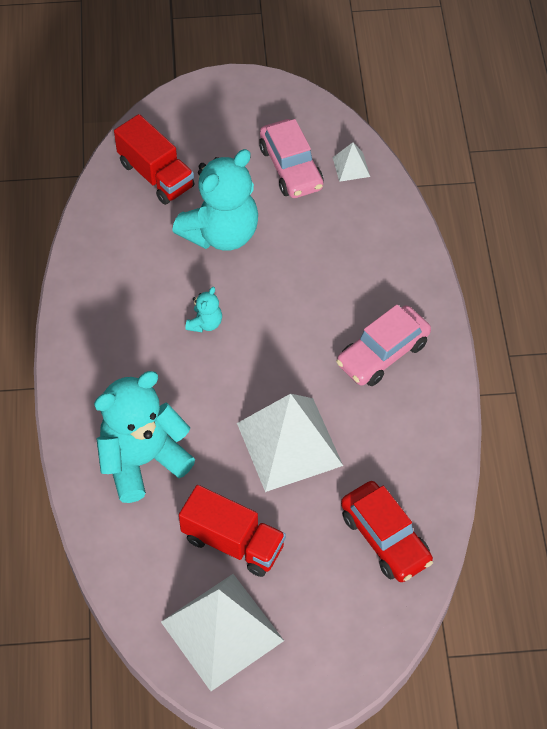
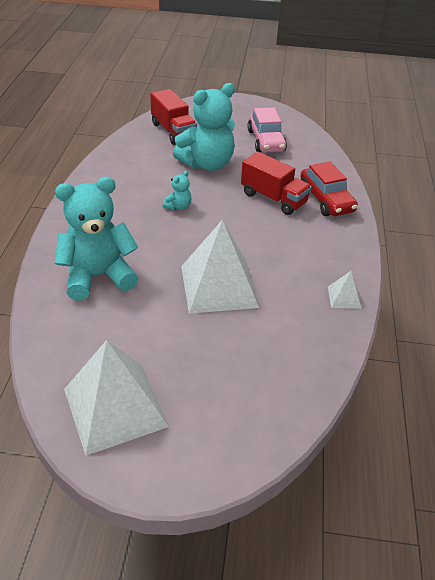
camera: 10 degrees right, 15 degrees down
red truck [179,485,286,577] -> red truck moved to [241,152,312,215]
white pyramid [333,142,370,182] -> white pyramid moved to [328,271,361,309]
pink car [336,305,431,386] -> none
red car [341,481,433,582] -> red car moved to [300,161,358,216]

